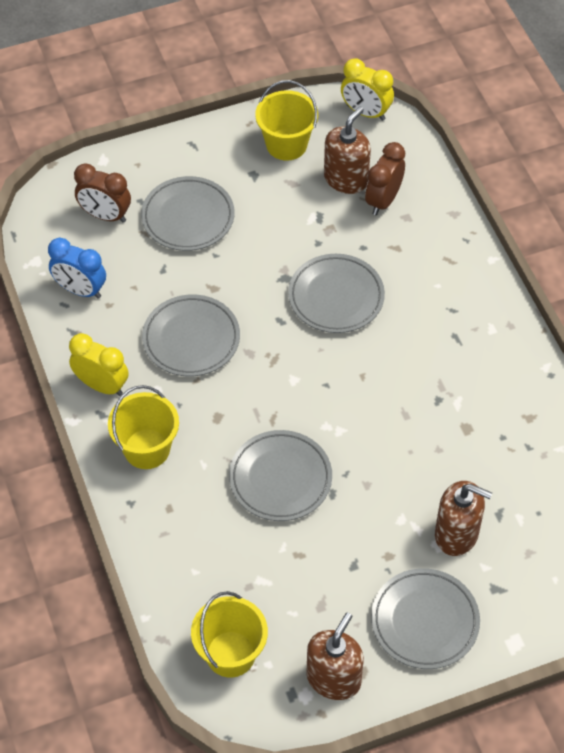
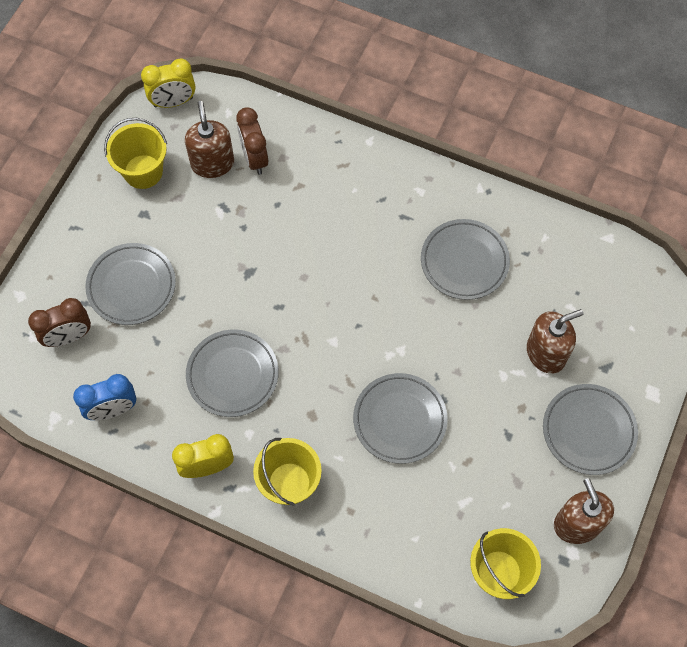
camera: 45 degrees left, 10 degrees up
grey plate [288,254,385,333] -> grey plate moved to [421,219,510,300]

